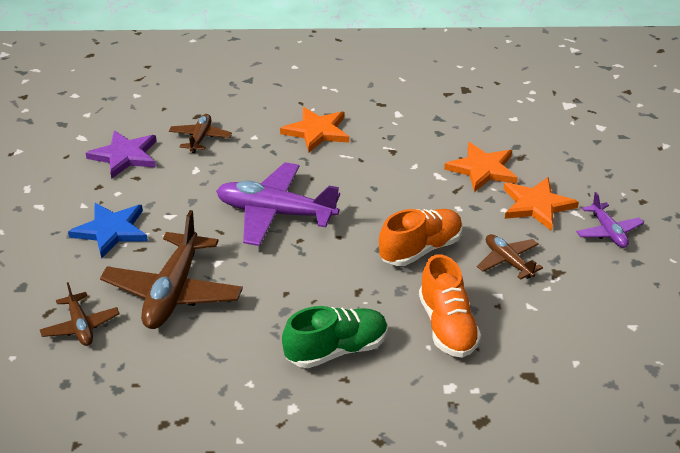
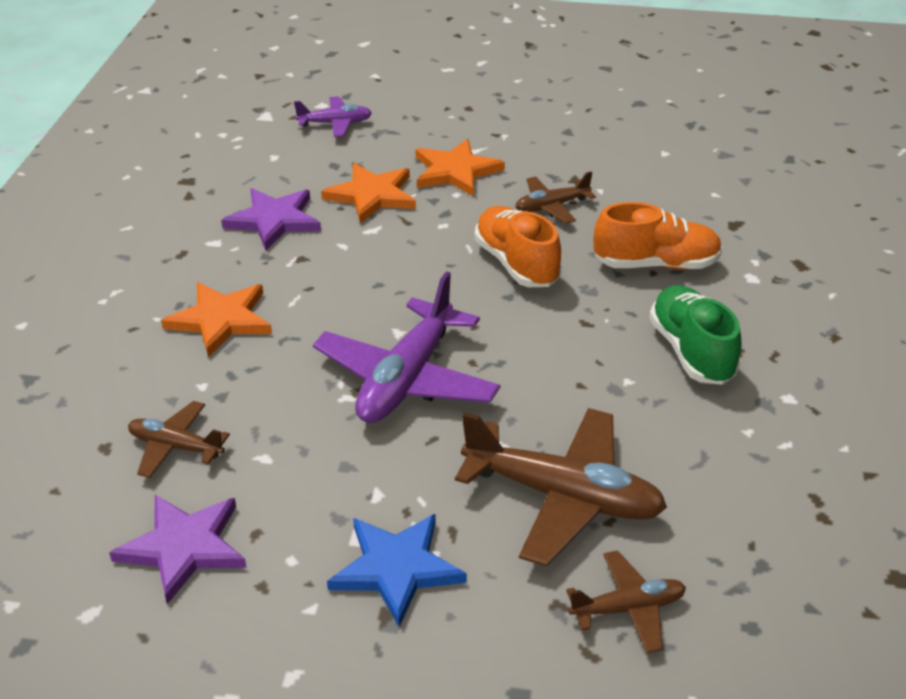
camera: 80 degrees left, 0 degrees up
purple plane [576,192,644,248] -> purple plane moved to [294,96,372,137]
none -> purple star [221,188,321,250]

